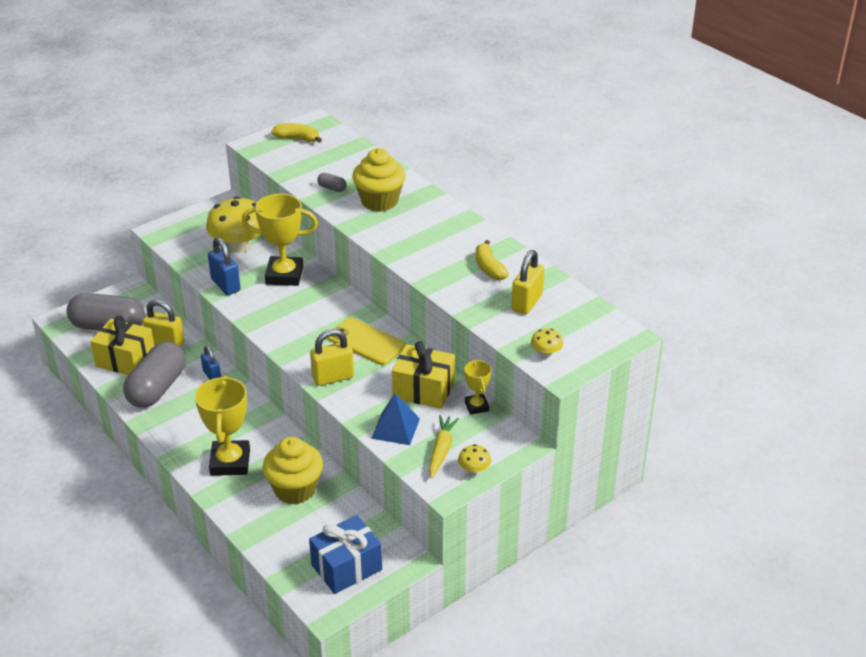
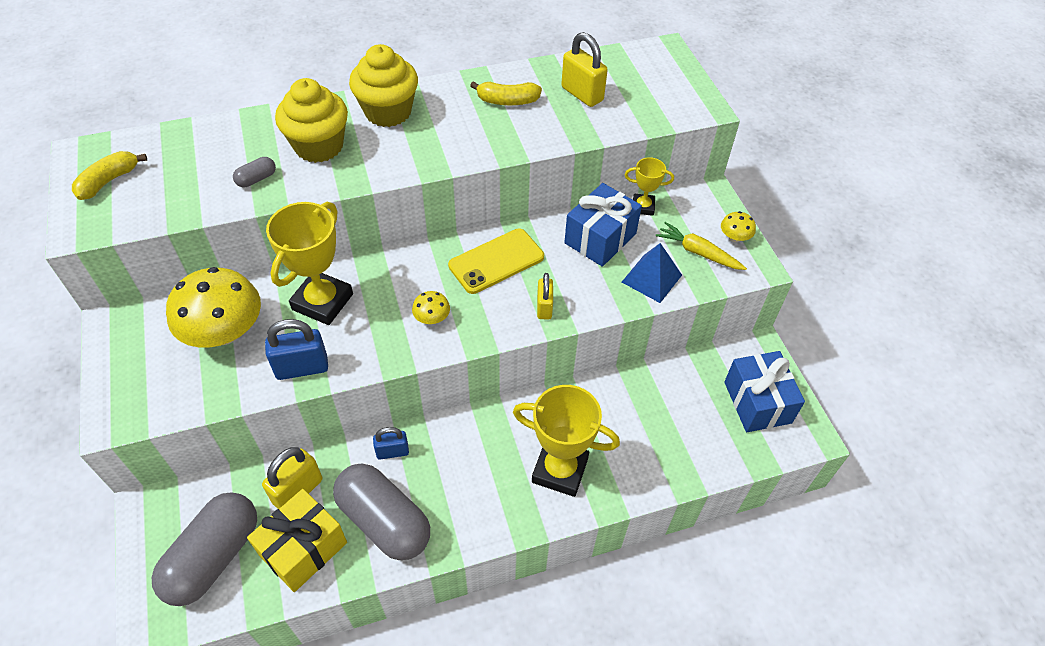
camera: 70 degrees left, 15 degrees up
yellow cupcake [263,437,323,504] -> yellow cupcake moved to [349,44,418,127]
yellow padlock [310,329,354,386] -> yellow padlock [537,273,553,319], size x0.64
yellow gift [392,341,455,409] -> blue gift [564,183,642,267]
yellow mushroom [531,328,563,357] -> yellow mushroom moved to [412,291,450,324]

